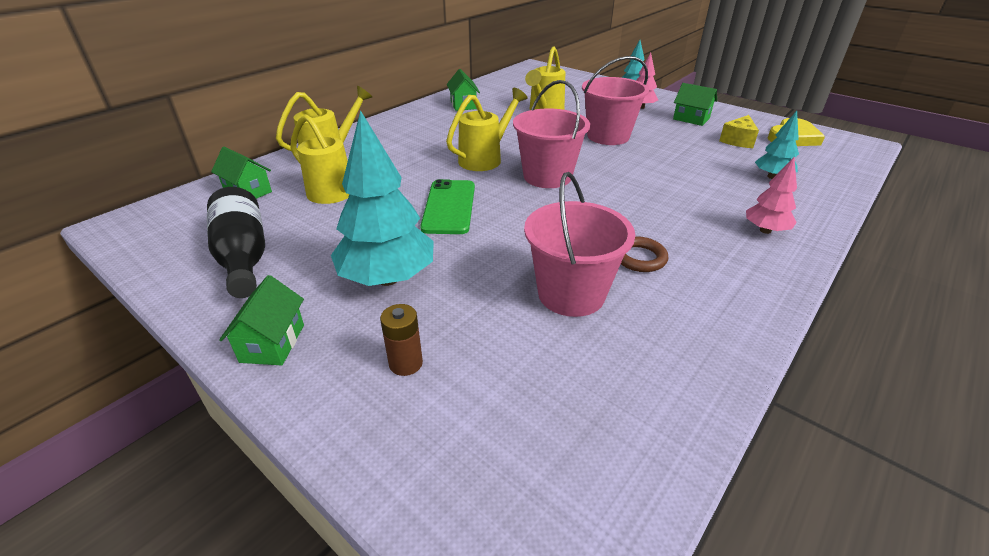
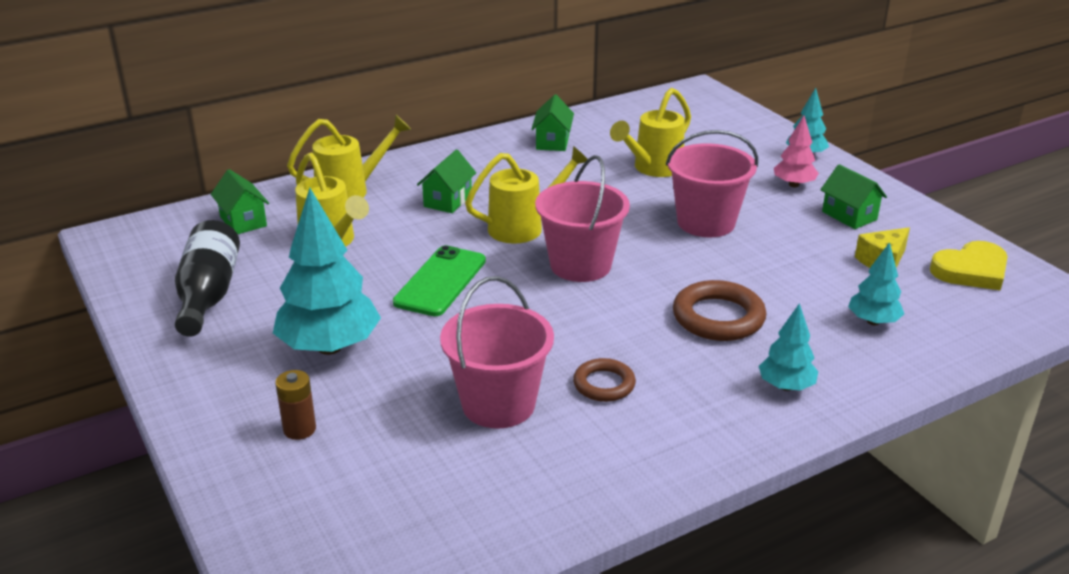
camera: 20 degrees right, 5 degrees down
green house [219,275,304,365] -> green house moved to [417,150,476,213]
pink tree [746,157,797,234] -> turquoise tree [759,303,818,391]
none -> brown ring [673,280,766,341]

